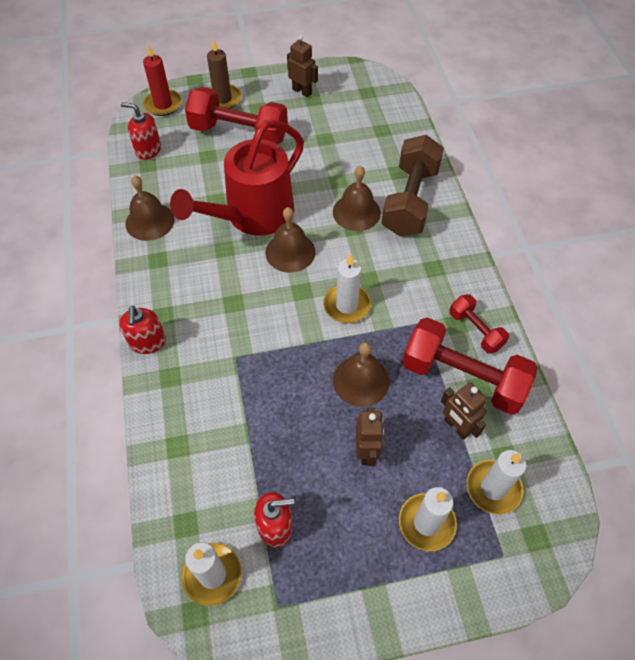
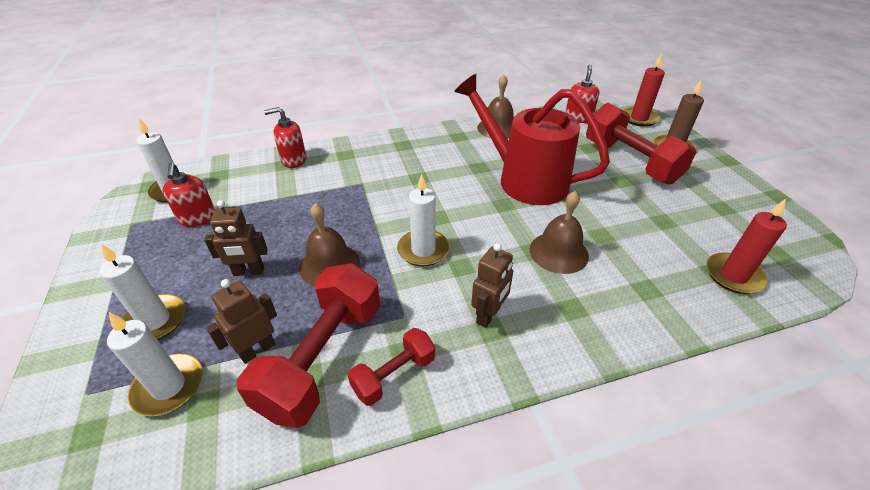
camera: 85 degrees right, 15 degrees down
red soap dispenser [119,306,166,354] -> red soap dispenser moved to [264,107,306,168]
red dumbbell [185,87,288,144] -> red dumbbell turned 45 degrees counterclockwise [586,103,696,184]
brown bell [265,207,316,273] -> none
brown robot [287,35,318,97] -> brown robot moved to [471,243,513,328]
brown dumbbell [382,135,444,236] -> none
none -> red candle [706,199,787,294]

